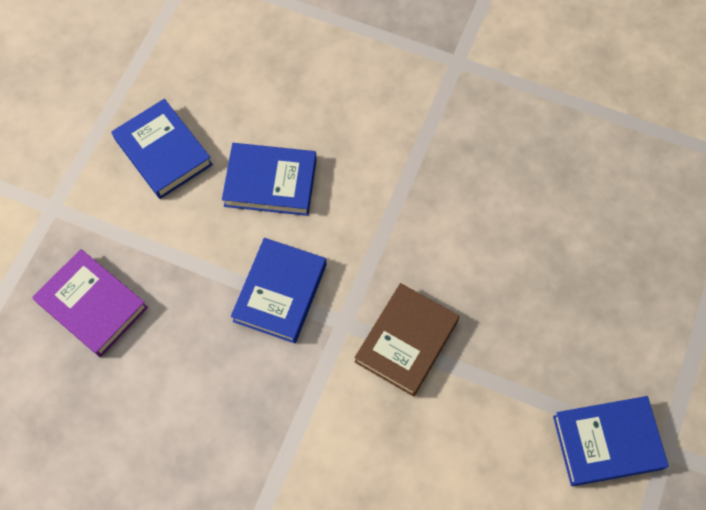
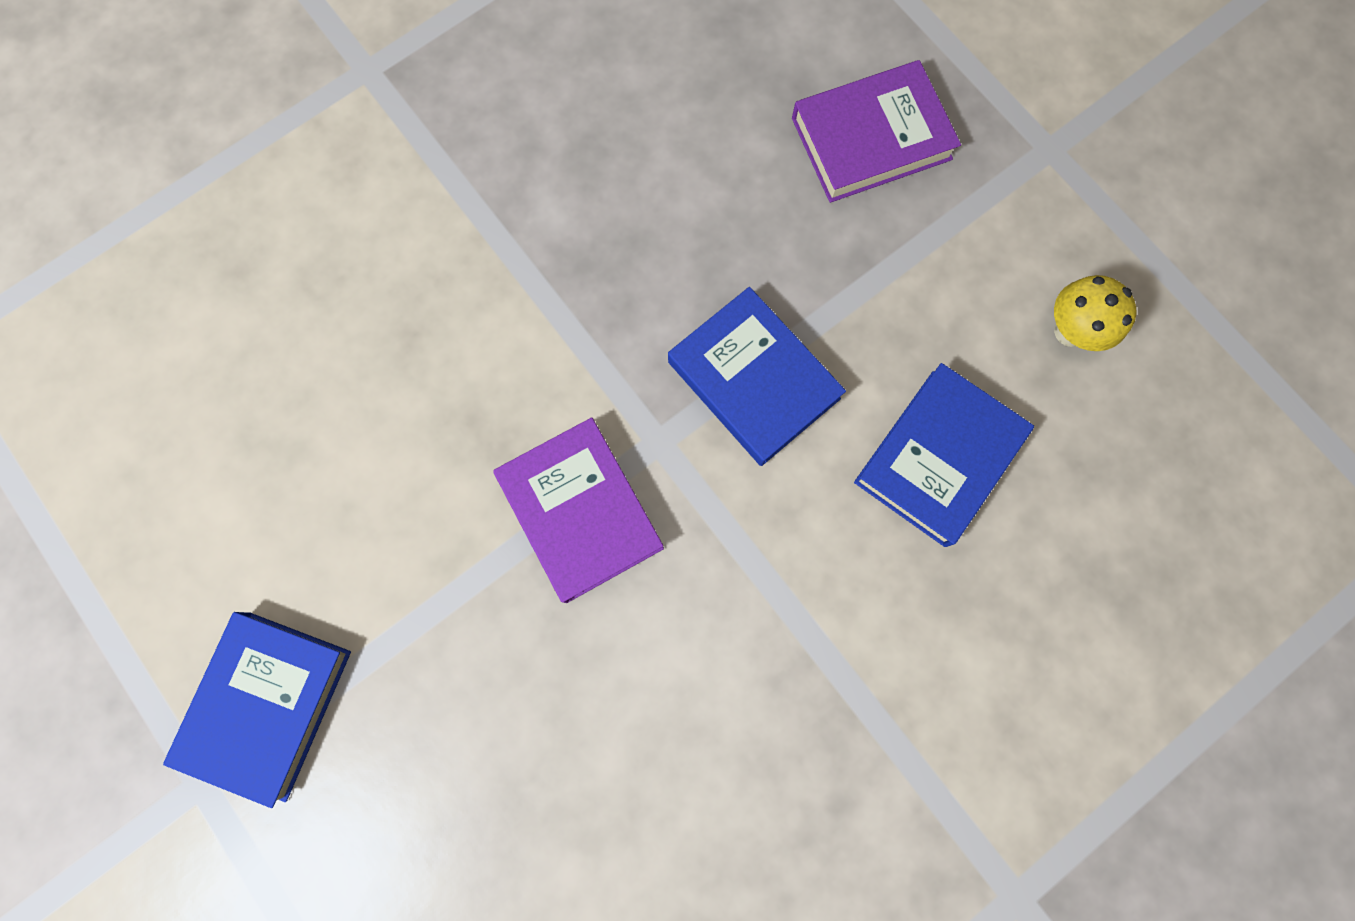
camera: 120 degrees right, 10 degrees up
blue book [112,99,213,199] -> yellow mushroom [1054,275,1136,351]
brown book [354,283,459,397] -> purple book [493,418,664,603]

